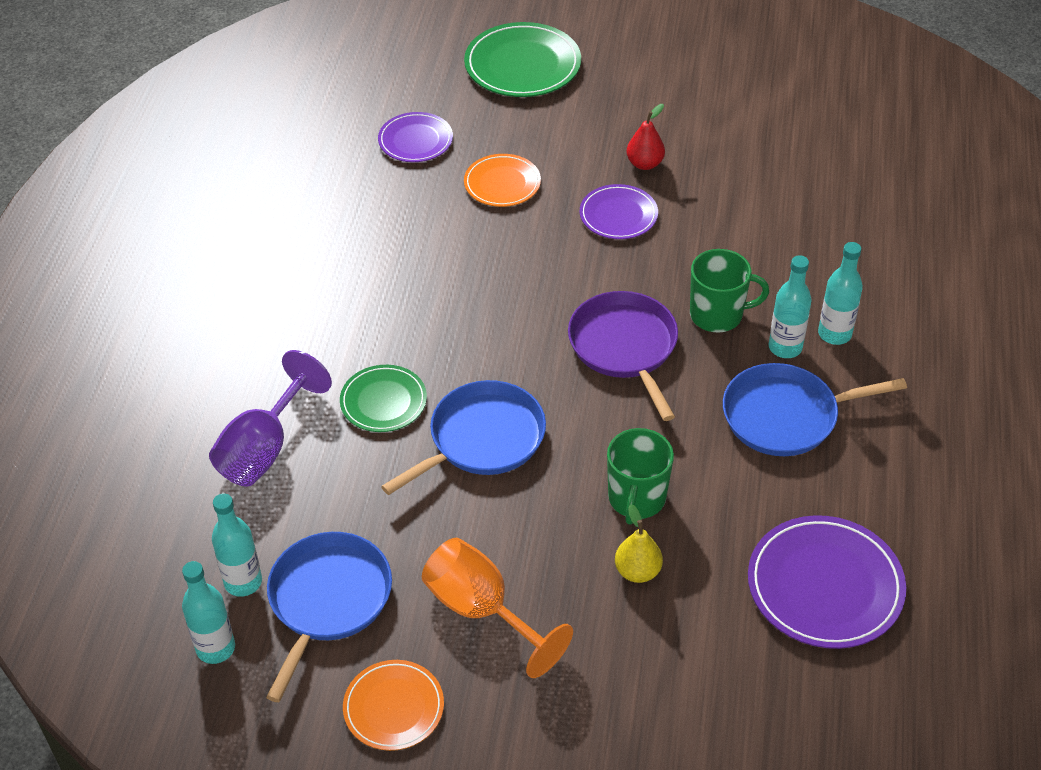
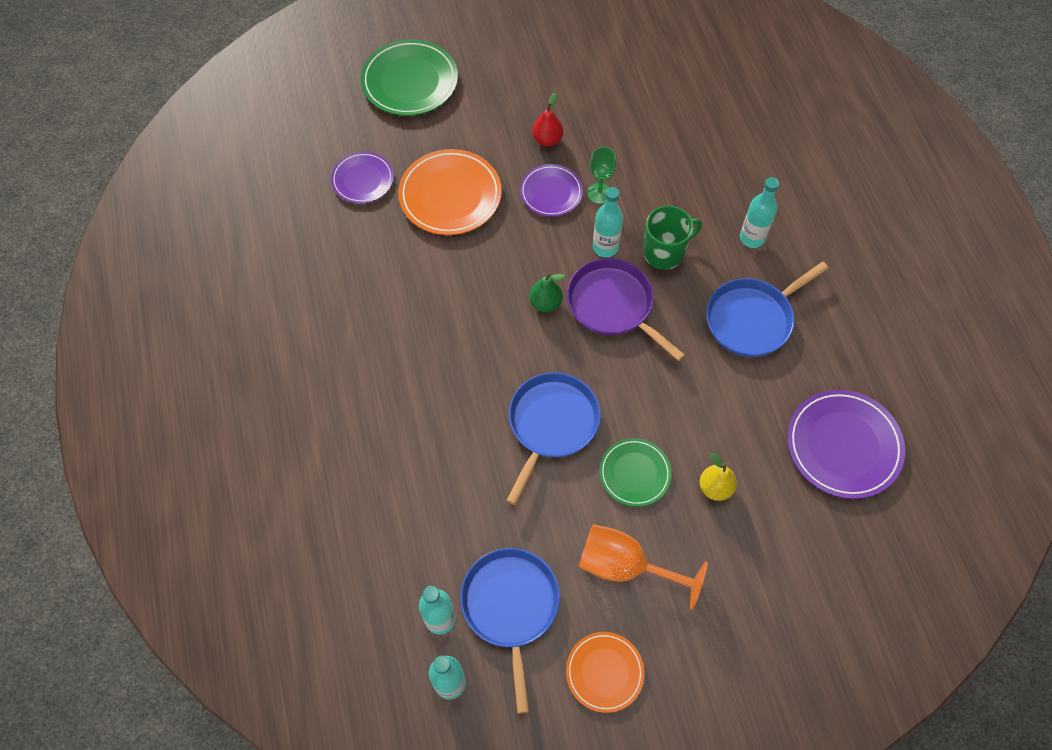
camera: 25 degrees left, 15 degrees up
purple goblet [209,350,332,487] -> none
green plate [340,365,427,432] -> green plate moved to [599,438,672,507]
orange plate [464,154,541,207] -> orange plate [398,149,502,235], size x1.63
green mug [607,428,674,525] -> none
turquoise bottle [769,255,812,358] -> turquoise bottle moved to [593,187,623,257]
none -> green pear [529,273,565,312]
none -> green goblet [587,147,616,204]

